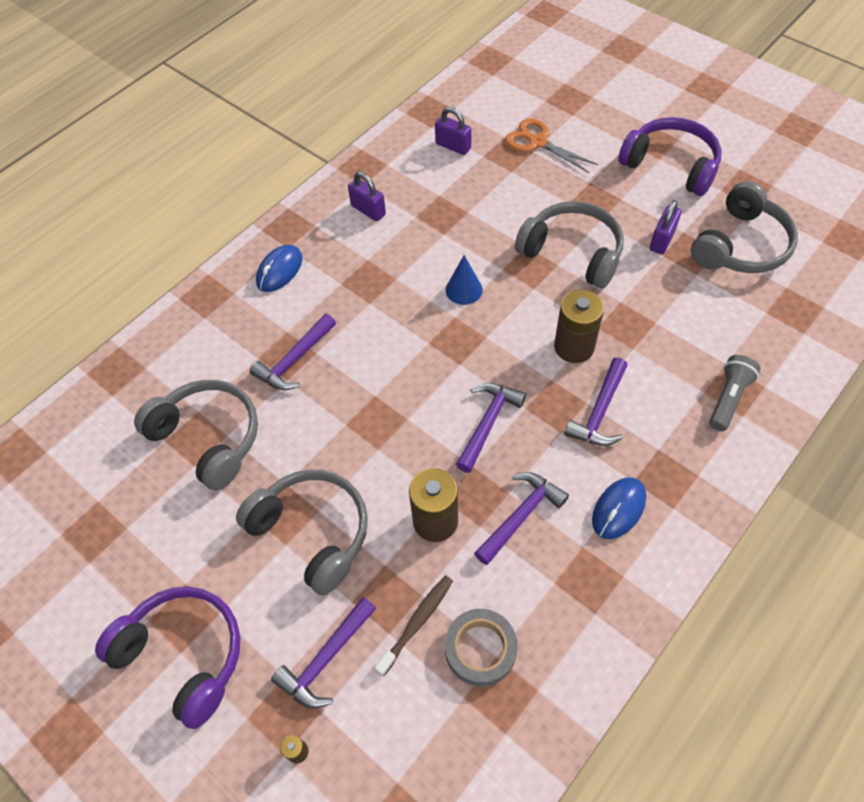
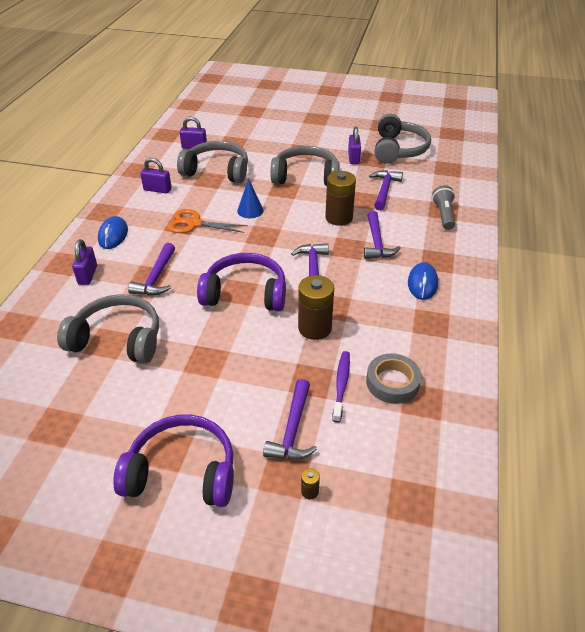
camera: 30 degrees left, 15 degrees down
grey headphones [236,469,368,596] -> grey headphones moved to [177,141,248,183]
brown toothbrush [375,575,453,676] -> purple toothbrush [332,351,350,423]
purple hammer [474,472,569,565] -> purple hammer moved to [369,170,403,210]
orange scissors [505,119,598,173] -> orange scissors moved to [167,209,248,233]
purple headphones [618,117,721,196] -> purple headphones moved to [197,253,286,311]
none -> purple padlock [72,239,97,285]

